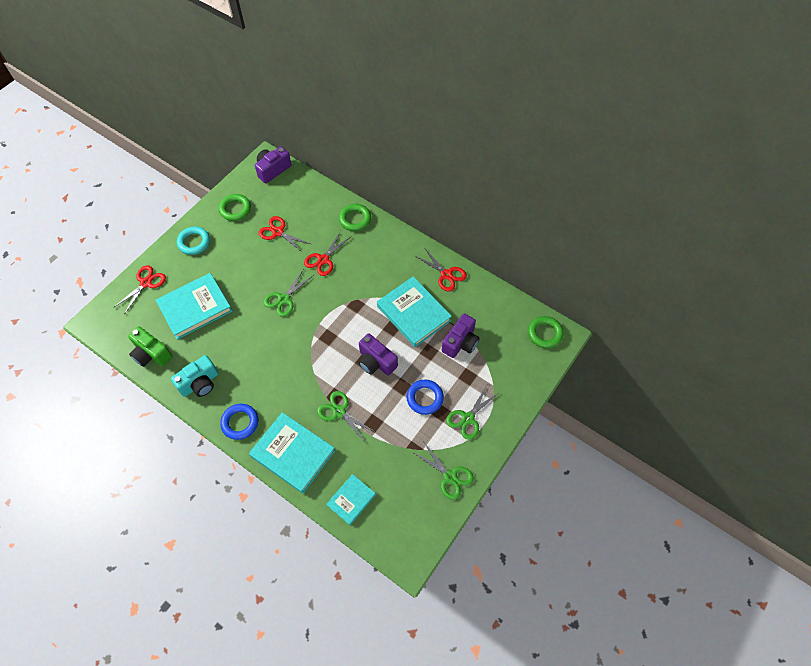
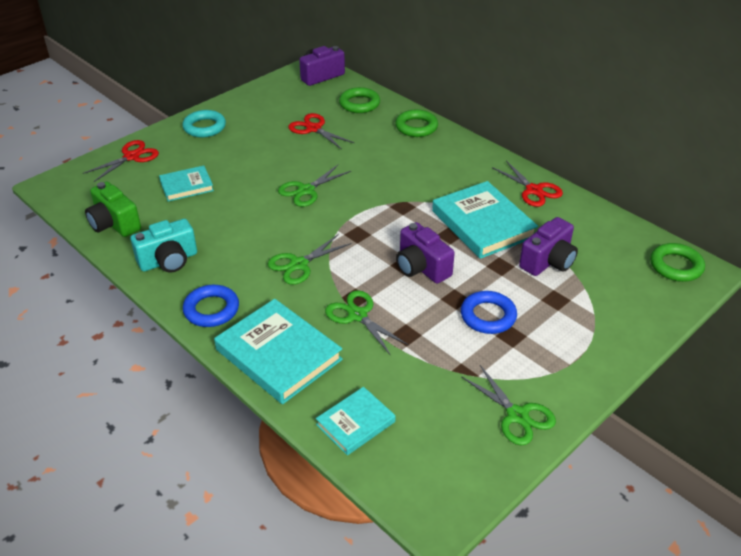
camera: 10 degrees right, 20 degrees down
turquoise book [156,273,232,340] -> turquoise book [159,165,214,202], size x0.57
green ring [219,194,251,221] -> green ring moved to [339,87,380,113]
red scissors [304,231,350,276] -> none
green scissors [446,385,500,440] -> green scissors moved to [267,234,352,285]

